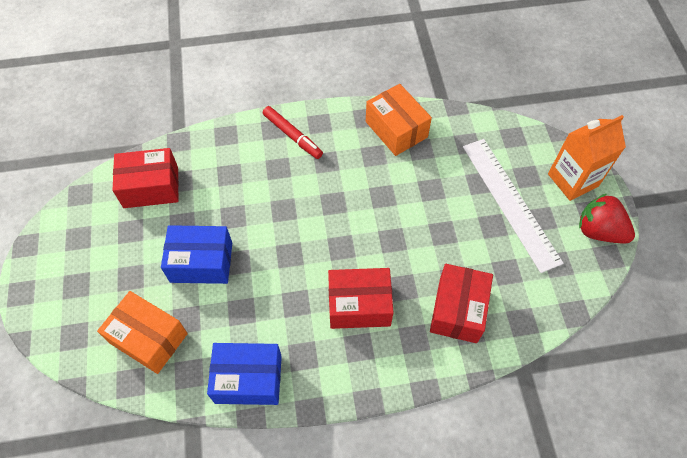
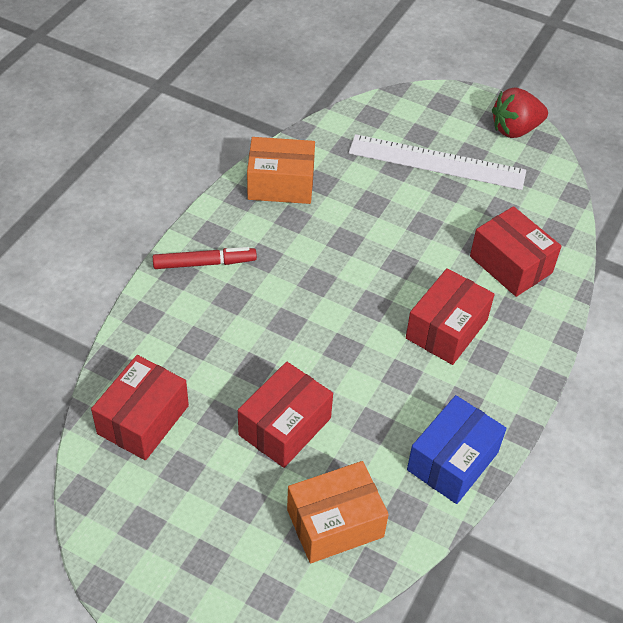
camera: 55 degrees left, 10 degrees down
blue box [161,225,232,284] -> red box [238,362,333,468]
orange carton [548,115,626,201] -> none

